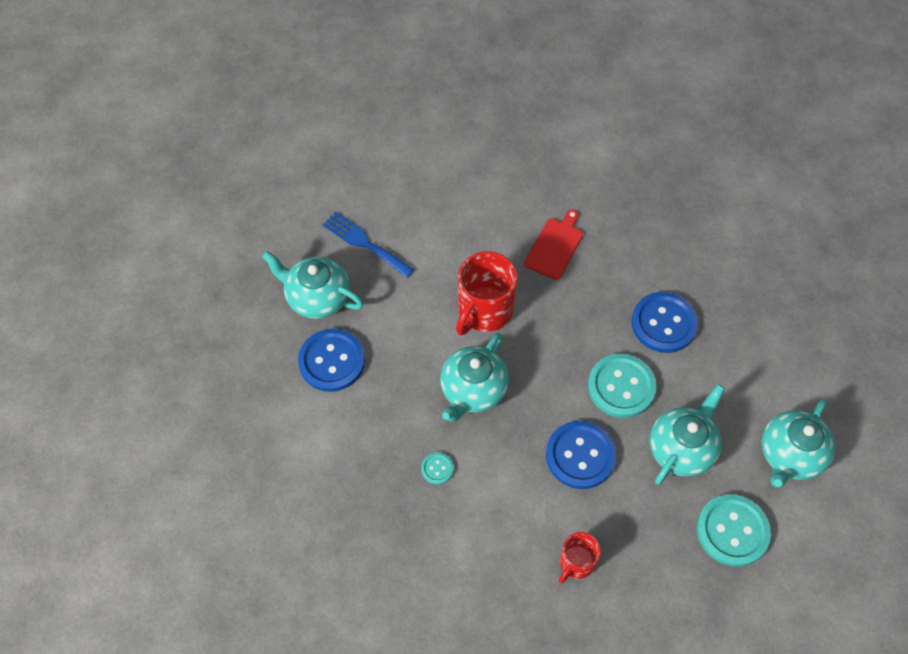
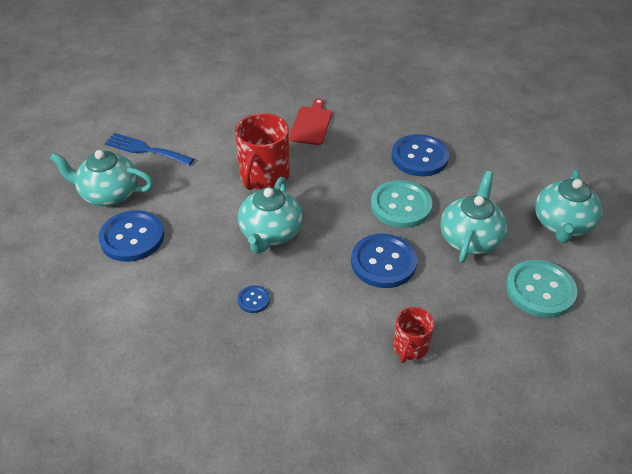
camera: 15 degrees left, 15 degrees down
turquoise button [421,452,454,484] -> blue button [238,285,270,313]

